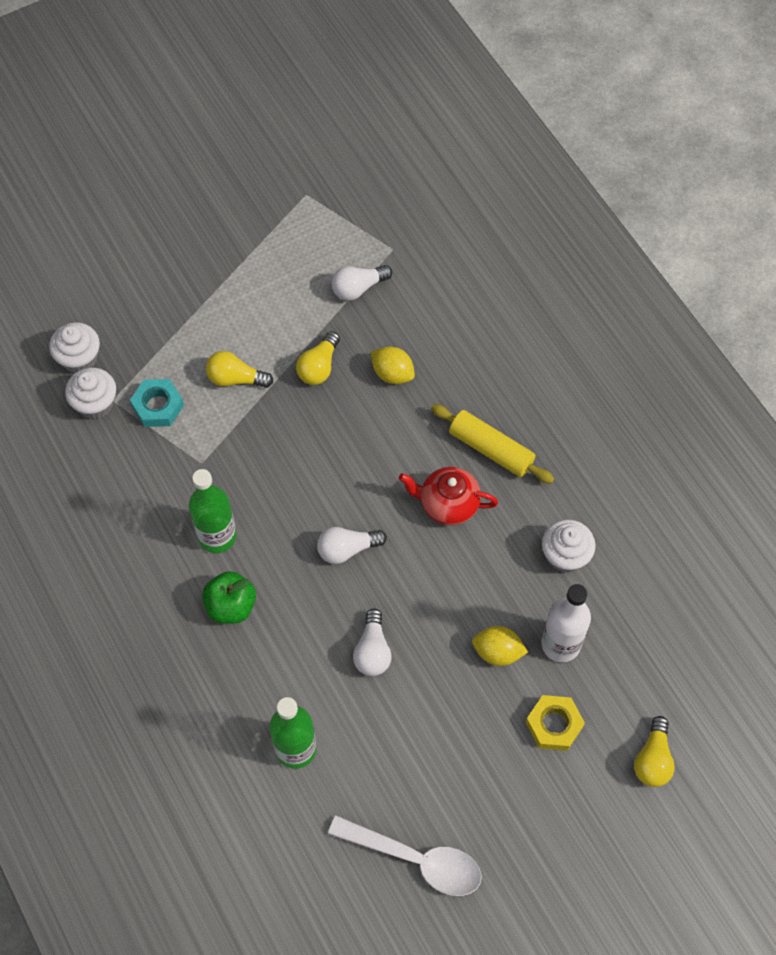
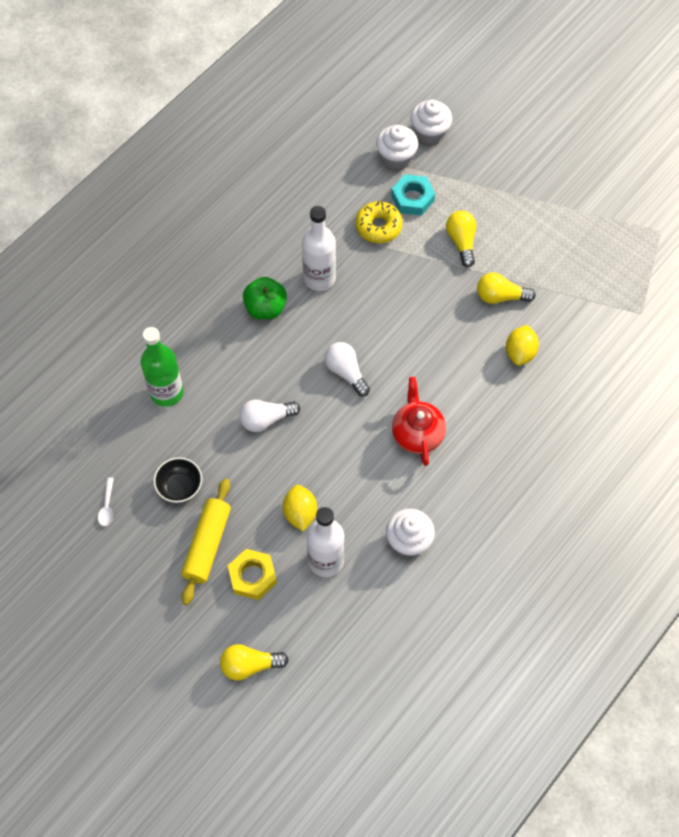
camera: 70 degrees right, 0 degrees up
green bottle [189,469,237,553] -> white bottle [302,206,336,291]
white spoon [328,815,482,896] -> white spoon [98,477,114,526], size x0.40
white light bulb [331,265,392,301] -> none
yellow rolling pin [431,404,554,484] -> yellow rolling pin moved to [181,478,231,605]
none -> black bowl [154,457,202,503]
none -> yellow donut [355,201,403,243]

